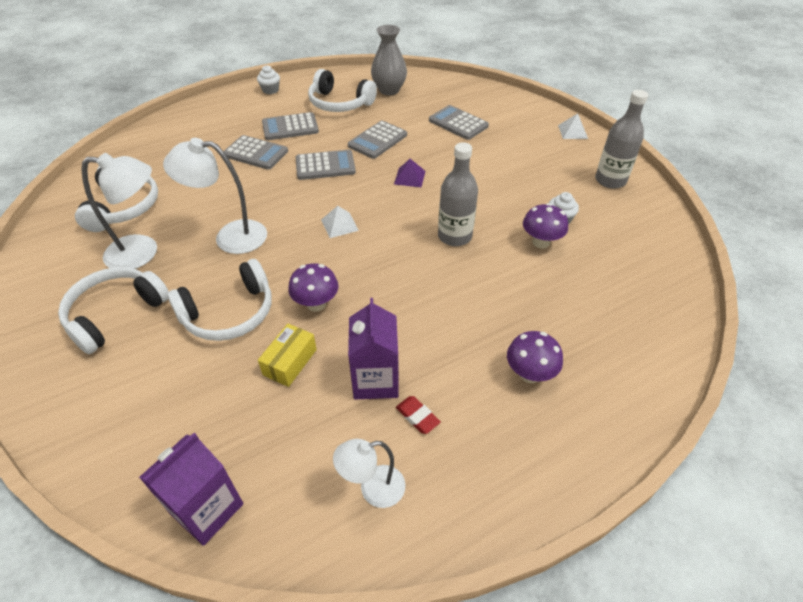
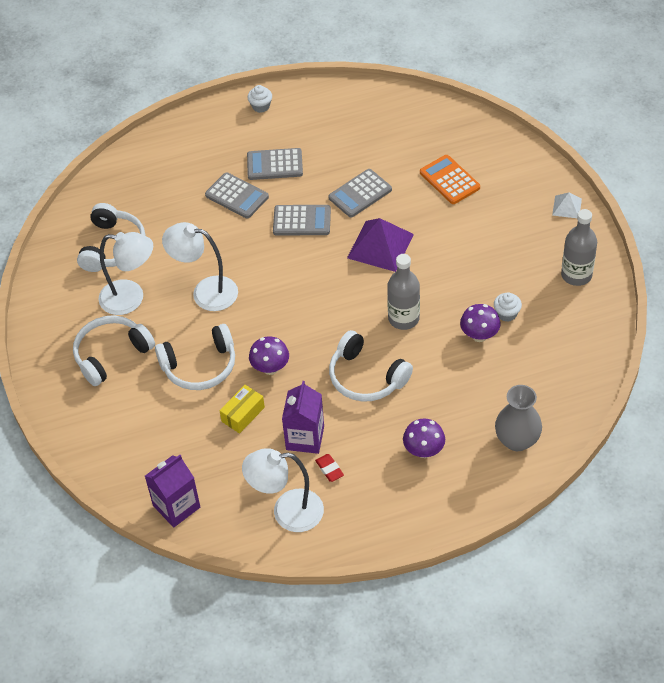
camera: 15 degrees right, 5 degrees up
white headphones [308,69,377,112] -> white headphones moved to [329,330,413,402]
white pyramid [321,206,359,238] -> none
white lamp [333,439,406,508] -> white lamp [242,448,324,532], size x1.63
grey vase [371,25,407,95] -> grey vase moved to [495,385,542,451]
purple pyramid [394,159,425,187] -> purple pyramid [347,218,414,272], size x1.92
grey calculator [429,105,489,140] -> orange calculator [420,155,480,204]

